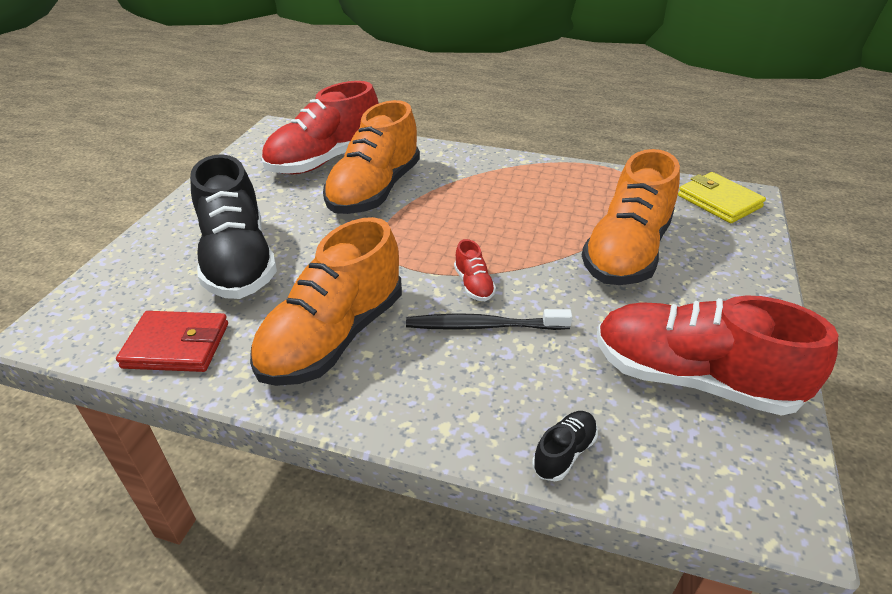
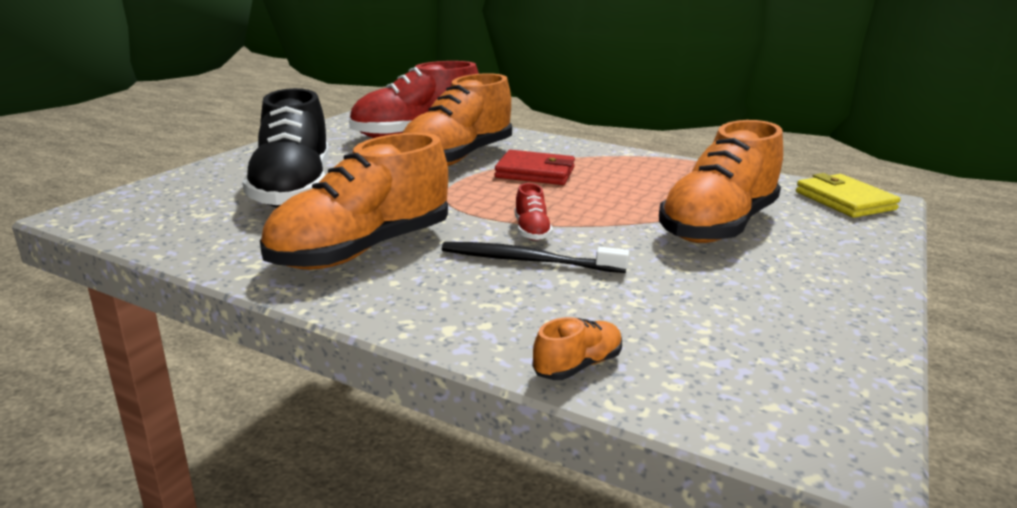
camera: 10 degrees right, 15 degrees down
red wallet [116,311,228,372] -> red wallet moved to [494,150,575,185]
black shoe [532,411,598,481] -> orange shoe [532,317,622,380]
red shoe [597,295,838,416] -> none

